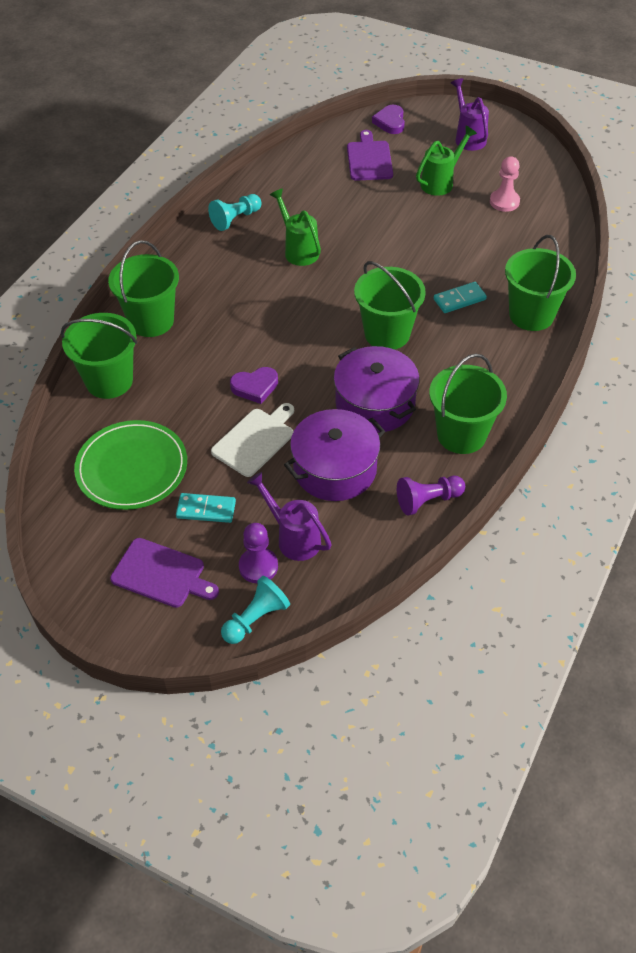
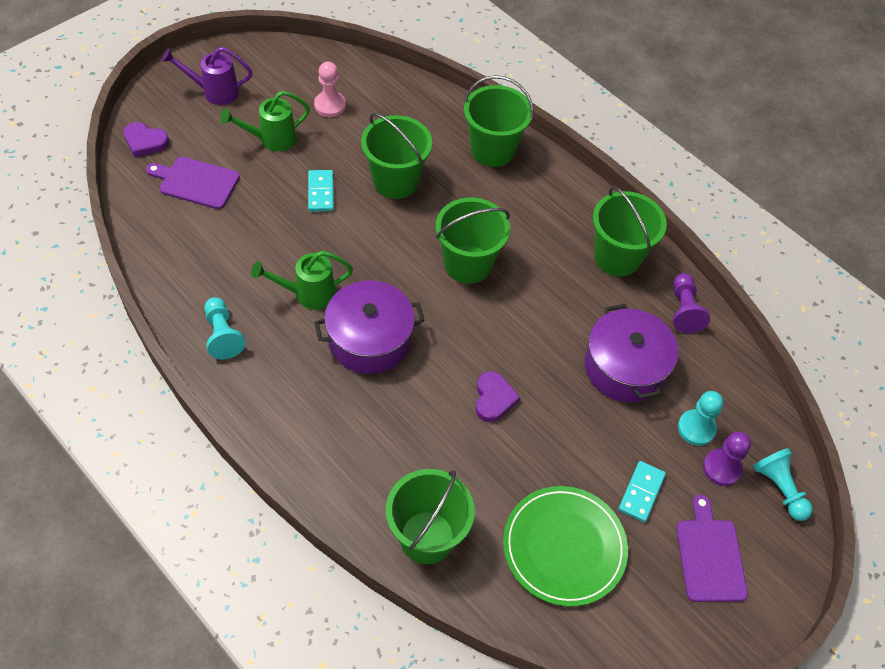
camera: 75 degrees left, 5 degrees up
green bucket [108,240,179,337] -> green bucket moved to [361,113,432,199]
purple cutting board [110,538,219,608] -> purple cutting board turned 45 degrees counterclockwise [676,495,748,602]
white cutting board [211,403,294,477] -> none
purple watering can [247,472,332,561] -> turquoise pawn [678,391,723,446]
purple pot [334,346,420,433] -> purple pot moved to [314,280,425,374]
green watering can [416,126,477,196] -> green watering can turned 90 degrees counterclockwise [220,91,310,151]
turquoise domino [434,282,487,313] -> turquoise domino moved to [308,170,334,212]

